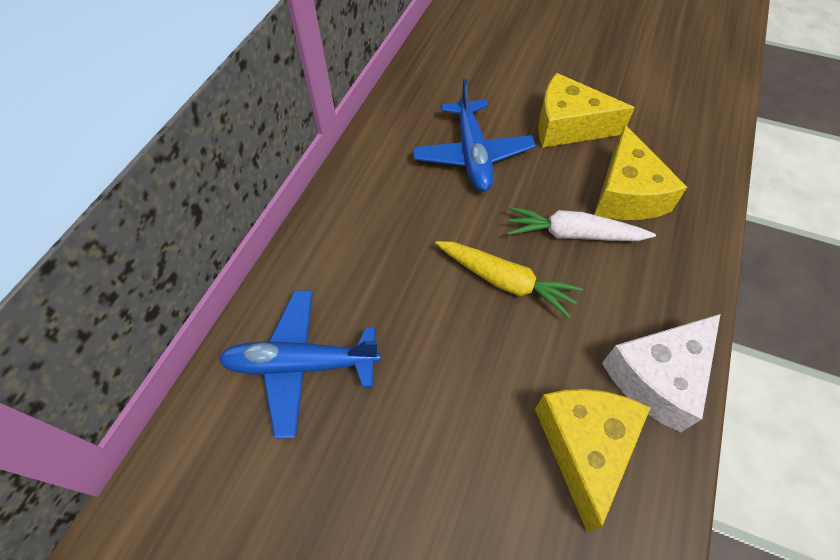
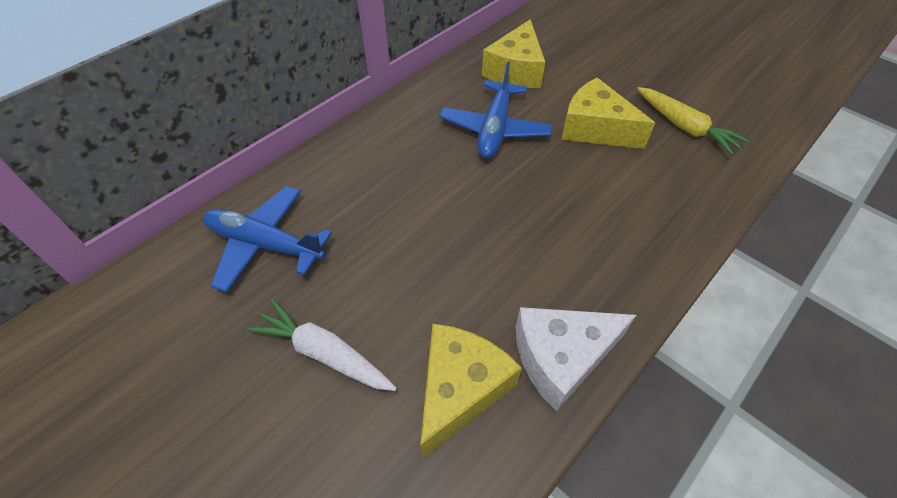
camera: 20 degrees right, 5 degrees down
yellow carrot [435,241,583,319] -> yellow carrot moved to [637,87,749,155]
white carrot [507,207,656,241] -> white carrot moved to [246,299,397,391]
yellow cheese [594,125,687,220] -> yellow cheese moved to [482,19,545,88]

